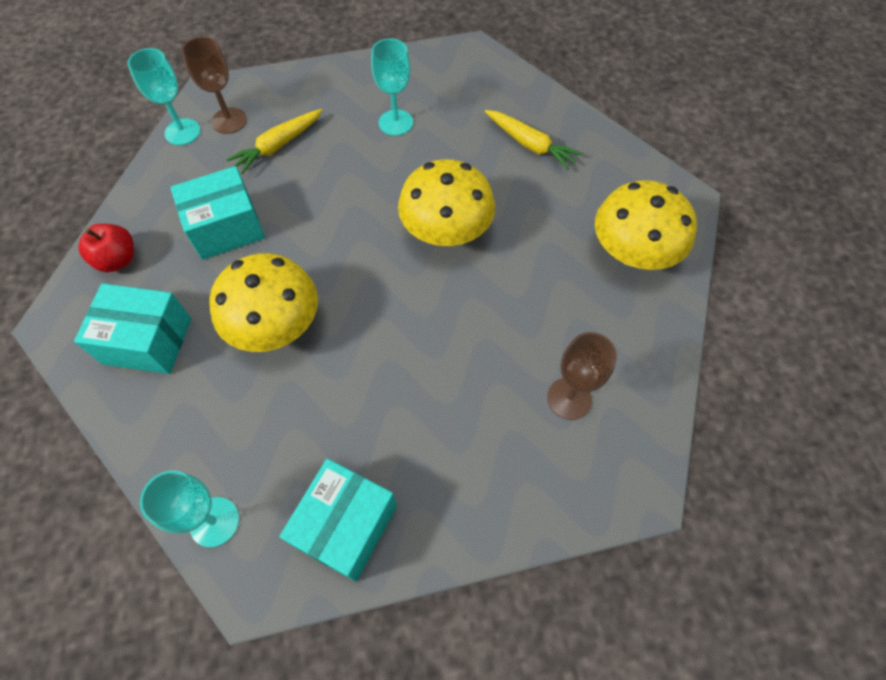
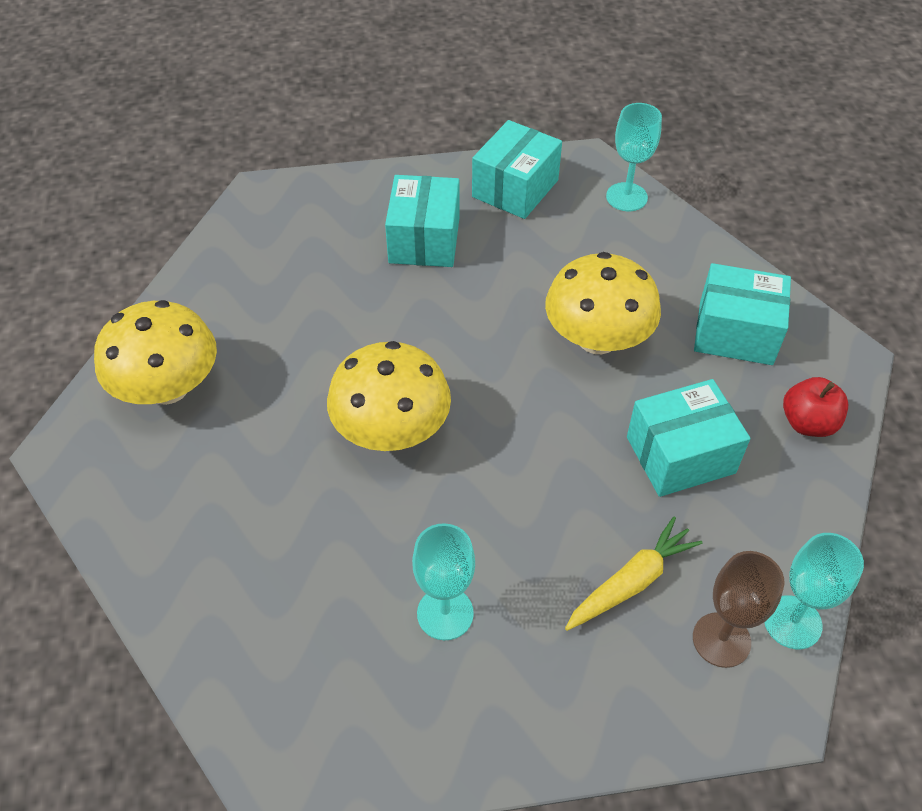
camera: 175 degrees left, 10 degrees down
yellow carrot [485,110,582,170] -> none
brown goblet [547,332,617,420] -> none
none -> turquoise box [385,175,460,267]

